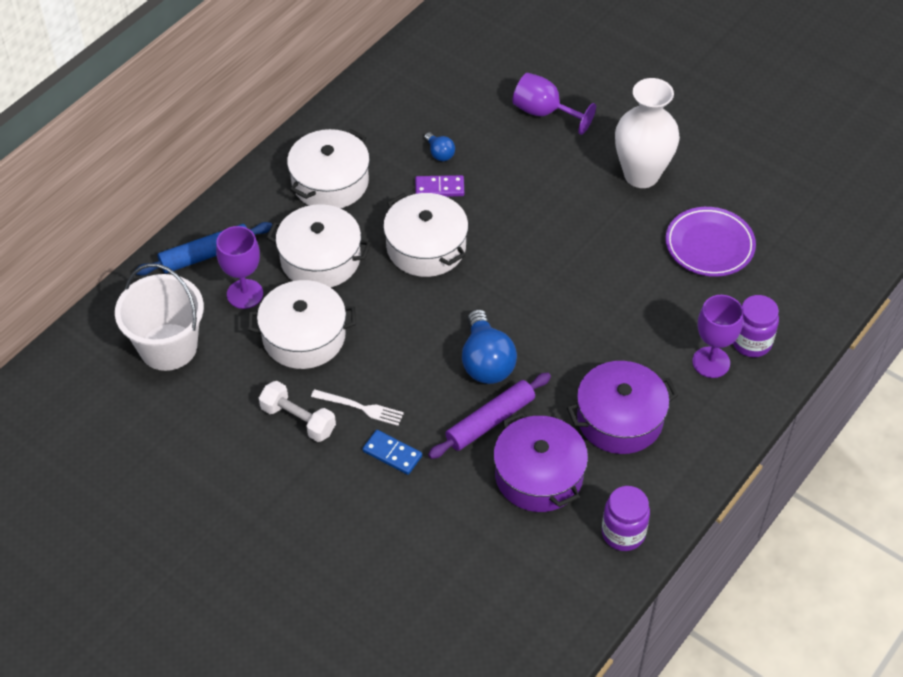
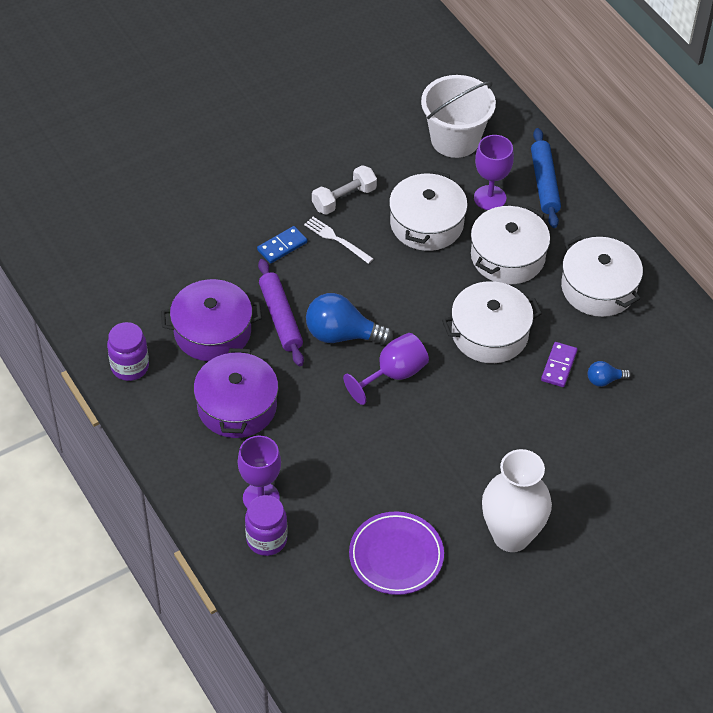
camera: 110 degrees right, 0 degrees up
white fork [311,389,404,426] -> white fork turned 90 degrees clockwise [304,217,373,264]
purple goblet [512,73,596,135] -> purple goblet moved to [343,333,429,405]

